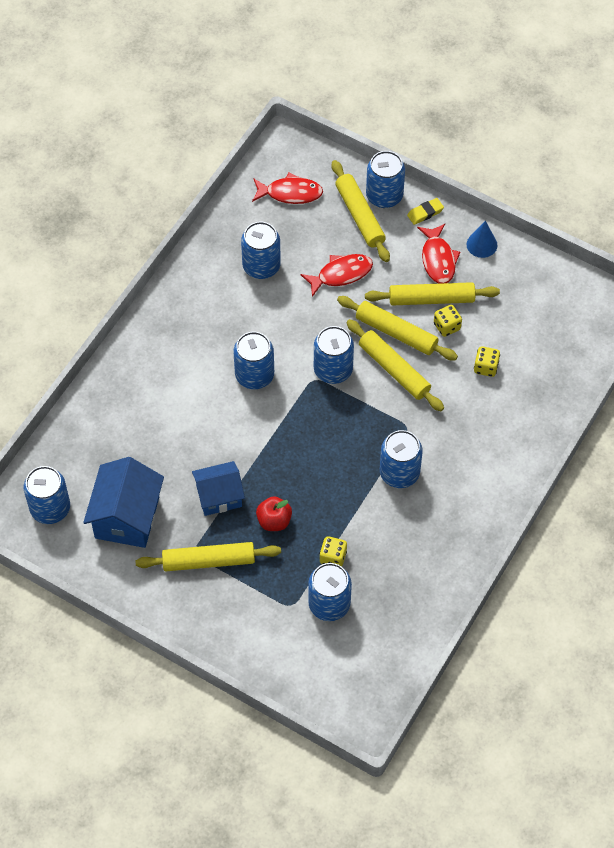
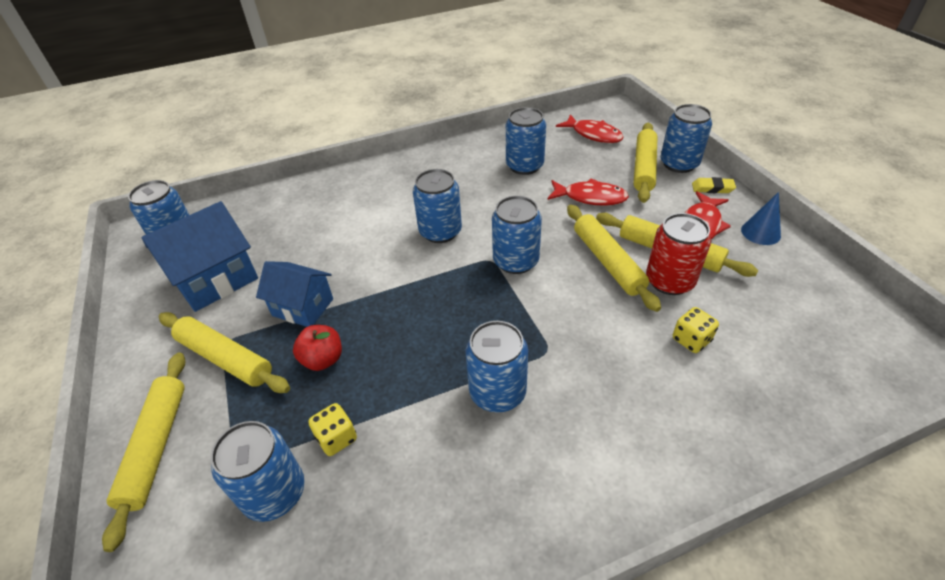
camera: 40 degrees right, 15 degrees down
yellow rolling pin [346,319,444,411] -> yellow rolling pin moved to [102,353,185,552]
yellow dice [434,305,462,337] -> red can [646,213,711,295]

